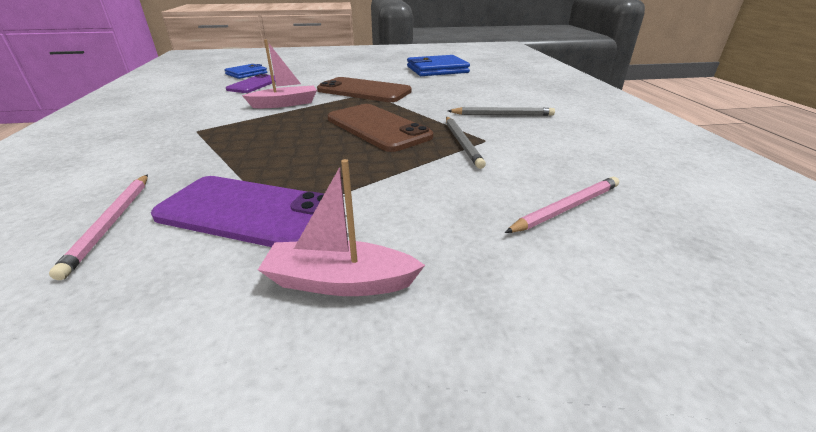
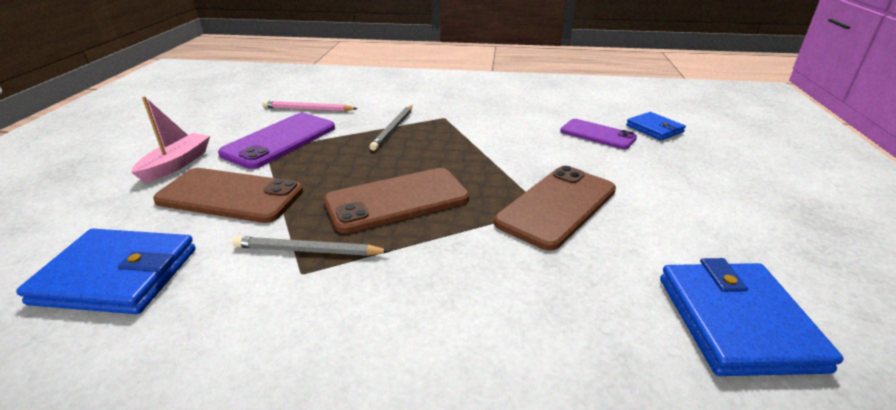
camera: 105 degrees right, 0 degrees up
pink boat [242,39,317,108] -> none
grey pencil [448,107,555,116] -> grey pencil moved to [370,105,412,151]
pink pencil [505,177,619,233] -> blue wallet [16,229,196,314]
none -> brown phone [153,168,304,223]

